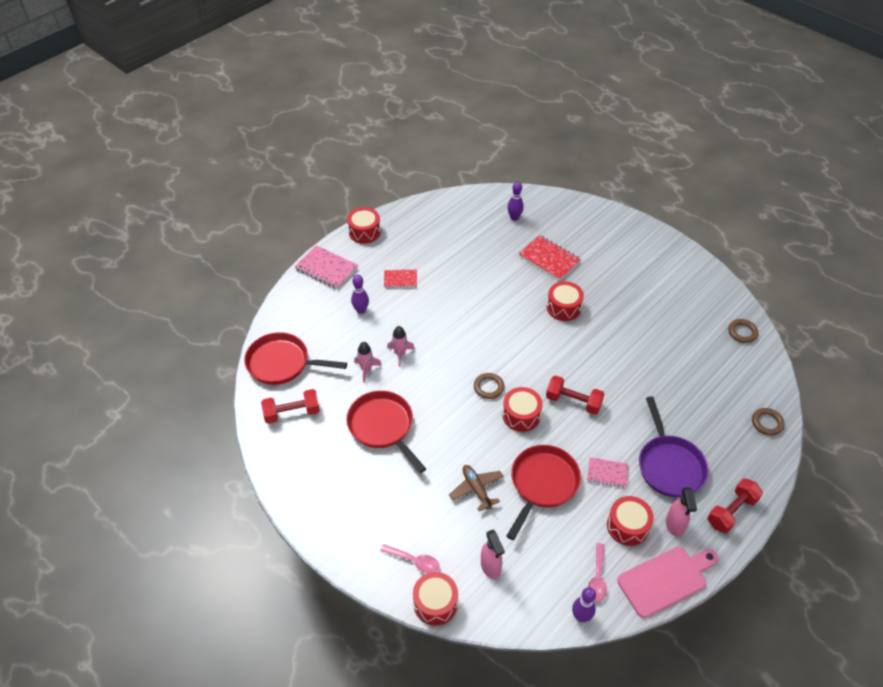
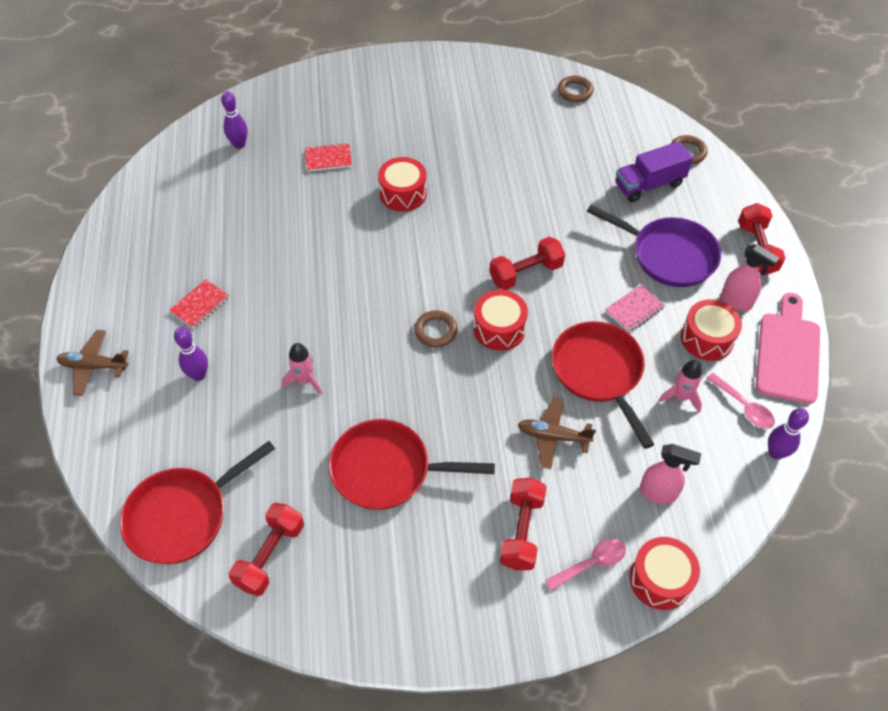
camera: 50 degrees left, 5 degrees up
pink notebook [295,245,358,289] -> brown plane [57,330,129,396]
red drum [347,207,381,244] -> none
pink rocket [354,342,382,383] -> pink rocket moved to [658,359,702,413]
red notebook [518,235,581,281] -> red notebook [305,143,352,171], size x0.62
none -> red dumbbell [500,478,546,570]
none -> purple truck [616,141,693,202]

